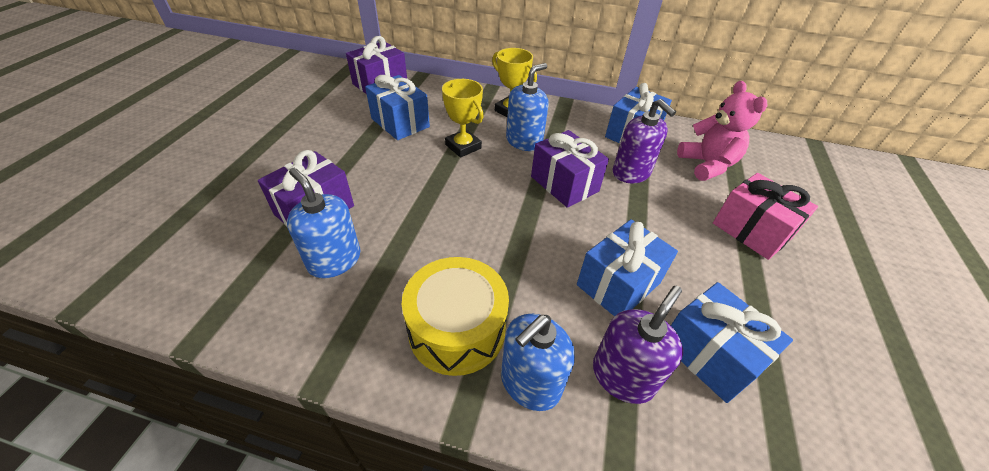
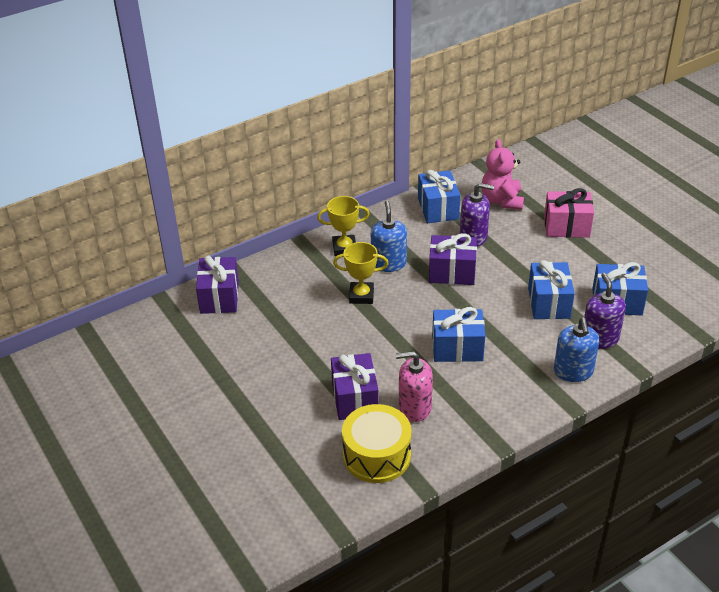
camera: 45 degrees left, 5 degrees down
blue soap dispenser [287,168,361,278] -> pink soap dispenser [396,351,433,422]
blue gift [365,75,430,140] -> blue gift moved to [432,307,485,362]
yellow drum [402,257,509,376] -> yellow drum moved to [342,404,411,483]
pink teddy bear [677,81,767,181] -> pink teddy bear turned 120 degrees counterclockwise [482,139,524,210]

